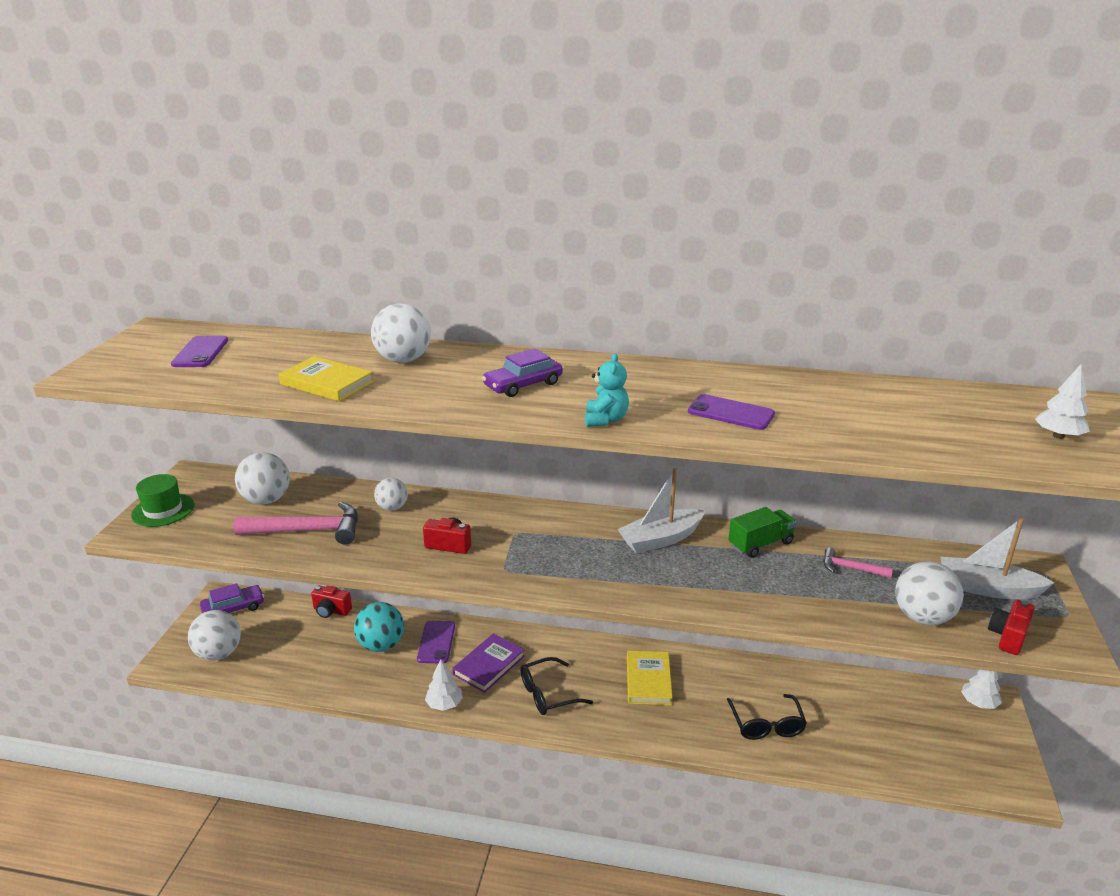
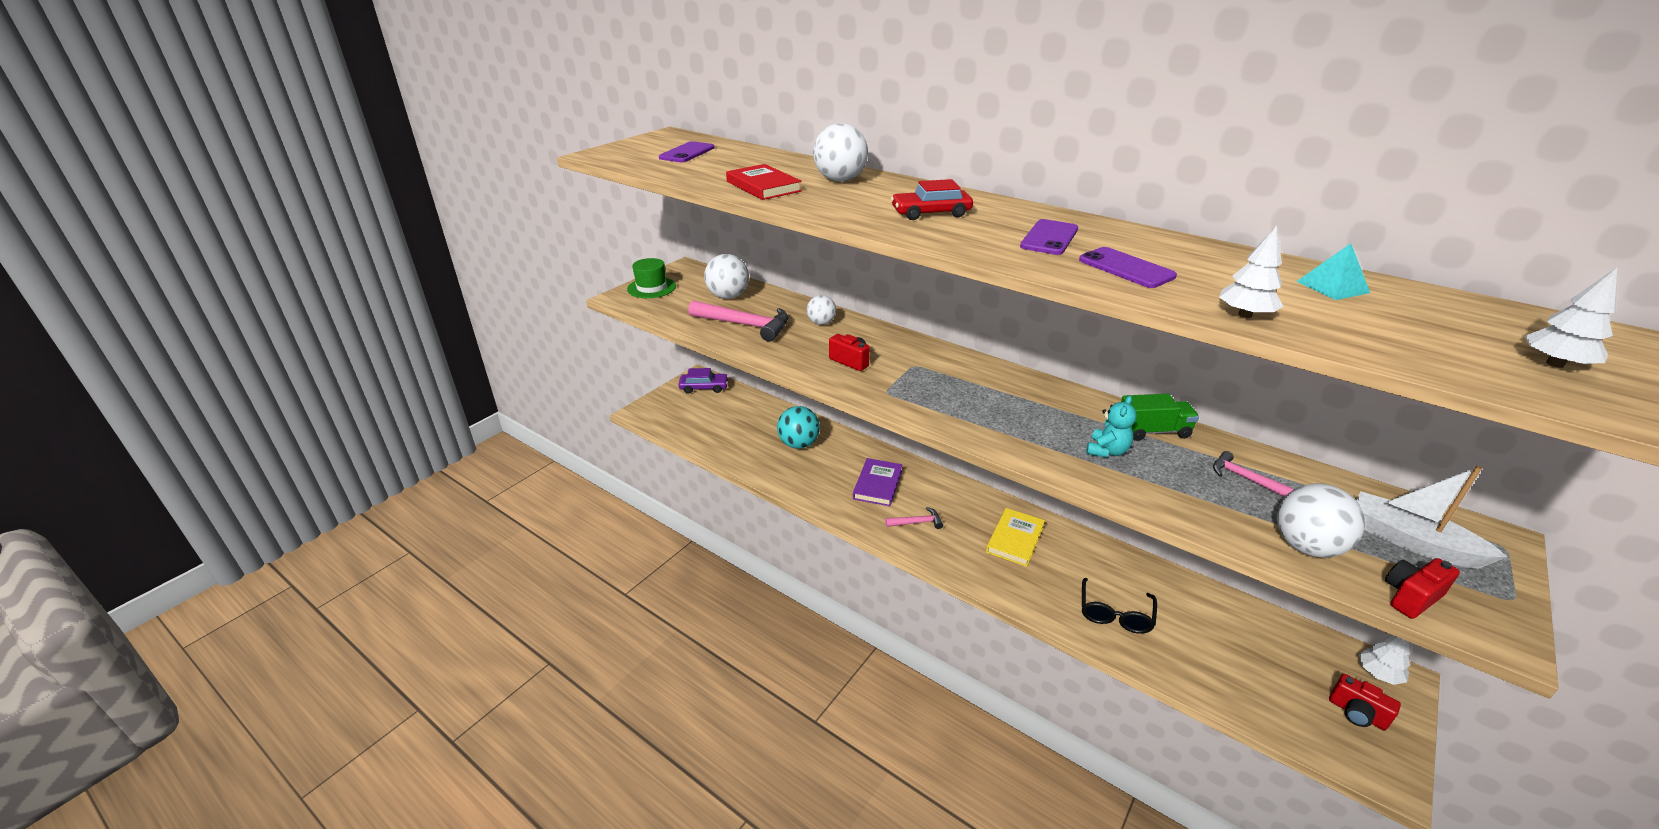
camera: 25 degrees right, 5 degrees up
white ball [188,610,241,661] -> none
yellow book [279,356,374,401] -> red book [726,164,802,200]
red camera [311,586,352,618] -> red camera moved to [1329,674,1401,730]
purple phone [417,621,455,663] -> purple phone moved to [1020,219,1078,255]
white tree [425,659,463,711] -> white tree moved to [1219,226,1283,318]
purple book [452,633,525,693] -> purple book turned 45 degrees counterclockwise [853,458,903,506]
purple car [482,348,563,397] -> red car [891,179,973,220]
black glasses [520,657,593,715] -> pink hammer [885,507,943,529]
turquoise teddy bear [585,353,629,427] -> turquoise teddy bear moved to [1086,396,1137,457]
white boat [618,468,705,553] -> none
none -> turquoise pyramid [1296,244,1370,300]

